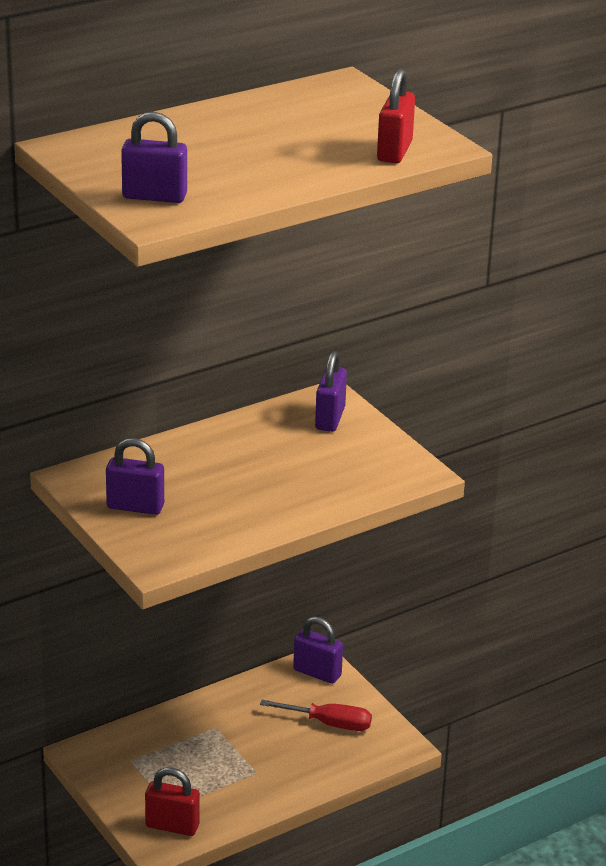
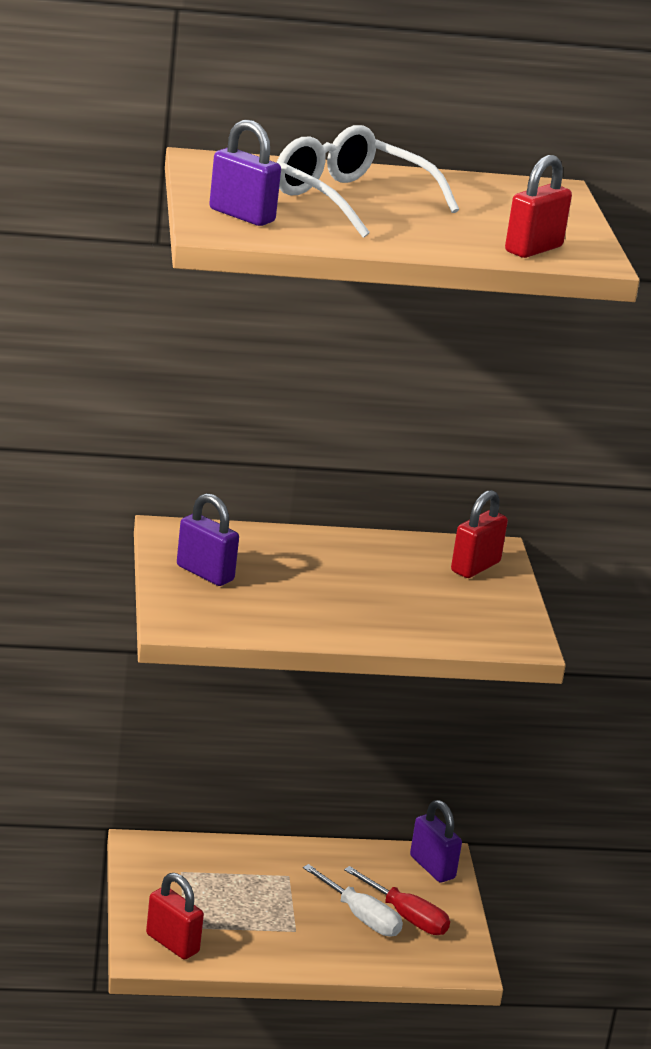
camera: 25 degrees right, 5 degrees down
purple padlock [315,351,347,432] -> red padlock [451,490,508,578]
none -> white glasses [277,125,459,238]
none -> white screwdriver [303,864,403,937]

